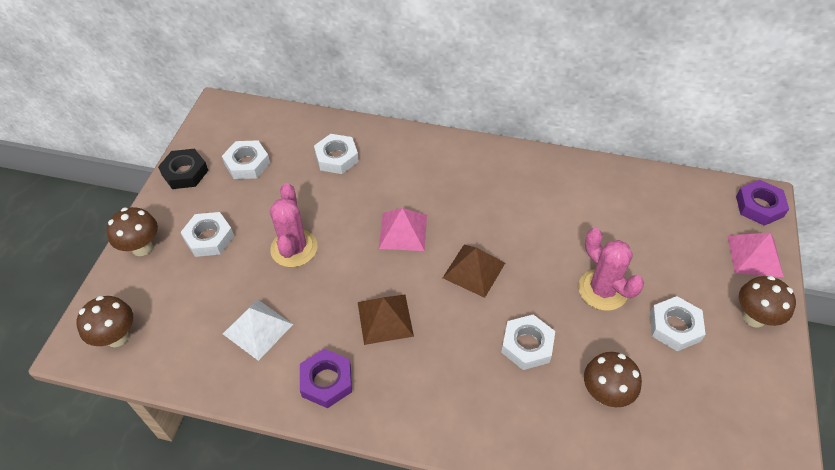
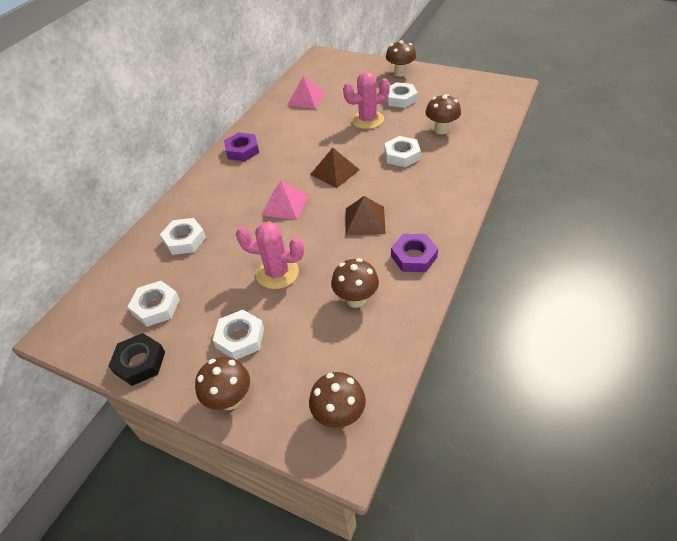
camera: 75 degrees left, 5 degrees down
white pyramid [223,299,293,361] -> brown mushroom [331,258,379,308]
pink pyramid [727,233,784,277] -> pink pyramid moved to [287,76,325,109]
purple nut [736,180,789,226] -> purple nut moved to [224,132,259,161]

